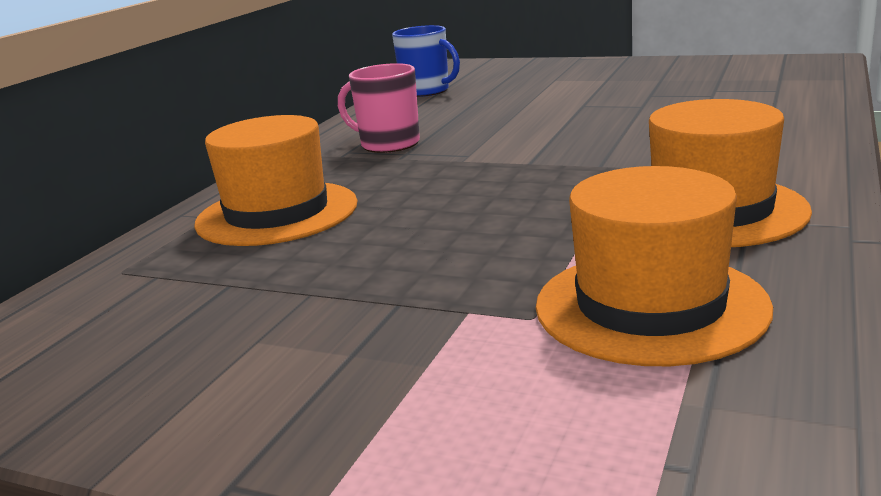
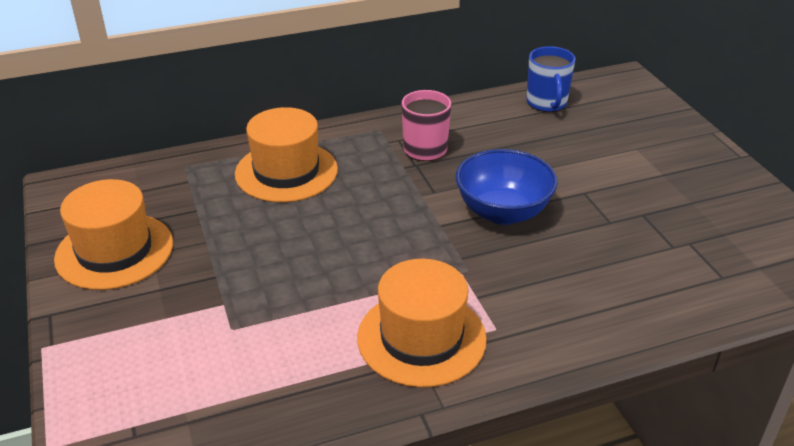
camera: 45 degrees right, 15 degrees up
orange hat [536,166,773,366] -> orange hat moved to [54,179,173,290]
none -> blue bowl [456,149,558,225]

